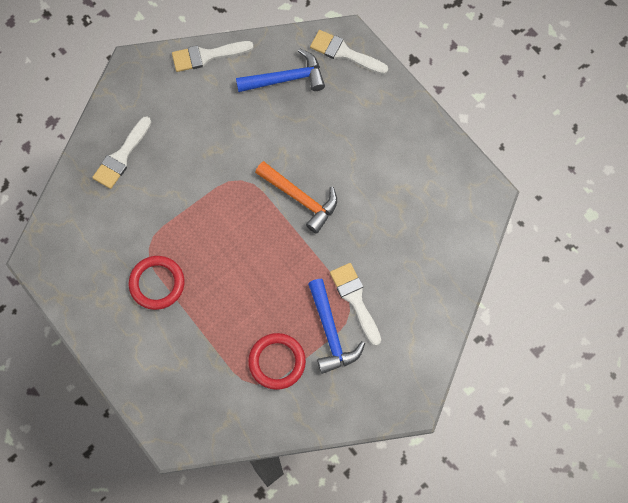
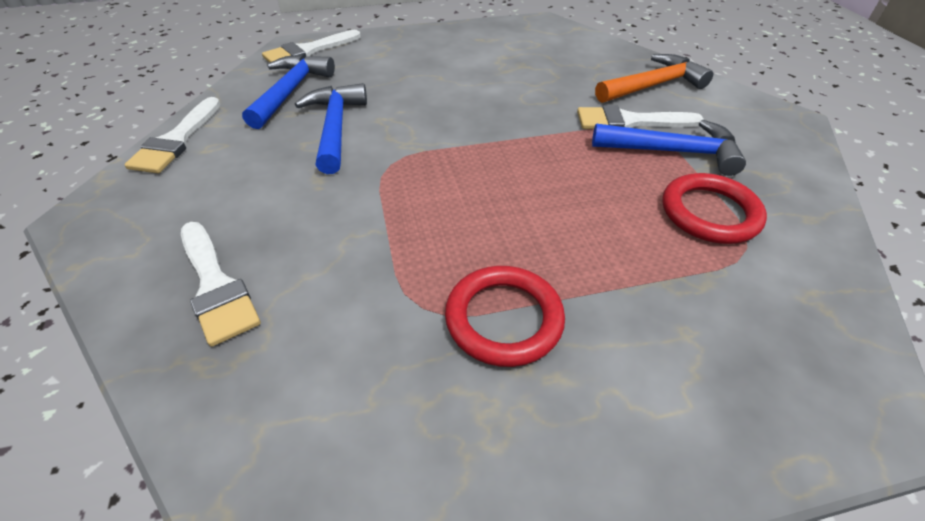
camera: 65 degrees left, 25 degrees down
orange hammer [255,161,337,234] -> orange hammer moved to [595,54,714,103]
none -> blue hammer [295,83,367,174]

